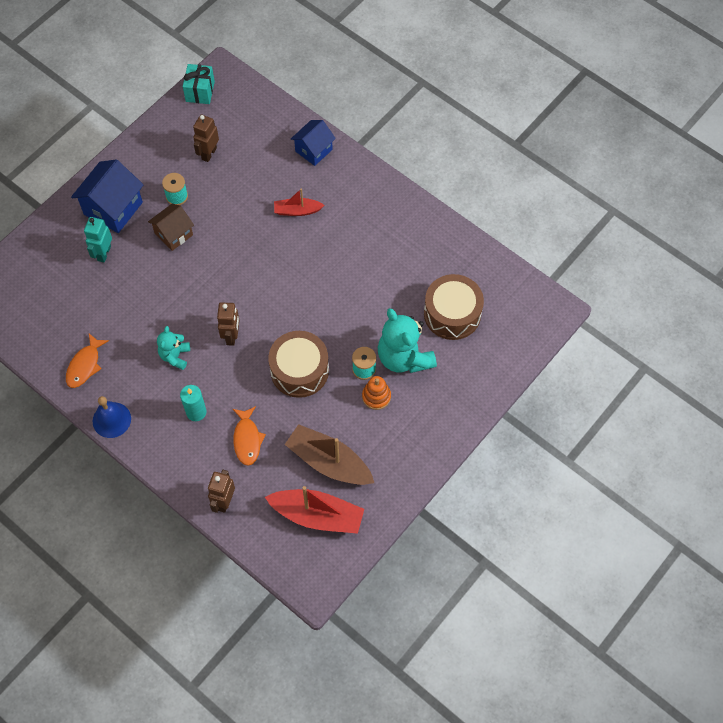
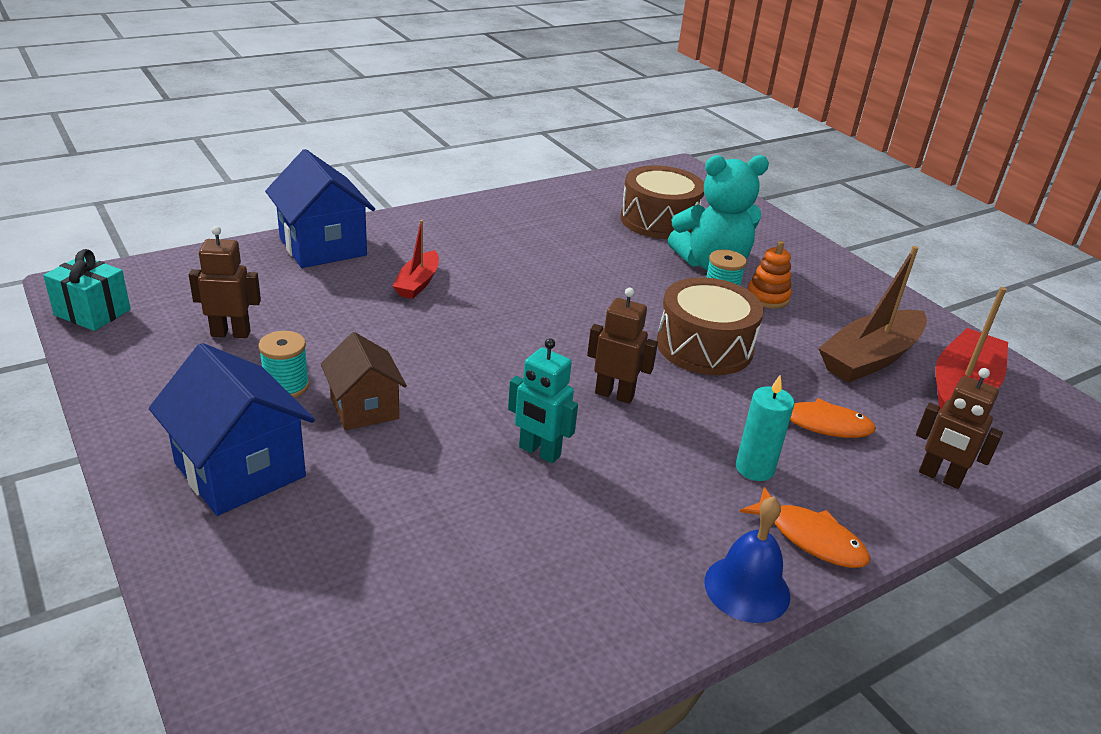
camera: 75 degrees left, 30 degrees down
orange fish [66,333,109,388] -> orange fish moved to [740,487,870,568]
turquoise robot [84,217,112,263] -> turquoise robot moved to [508,338,578,463]
turquoise teddy bear [157,326,190,370] -> none
brown robot [193,115,219,162] -> brown robot turned 135 degrees clockwise [189,226,261,338]
blue house [291,120,336,166] -> blue house [265,149,375,268], size x1.56

